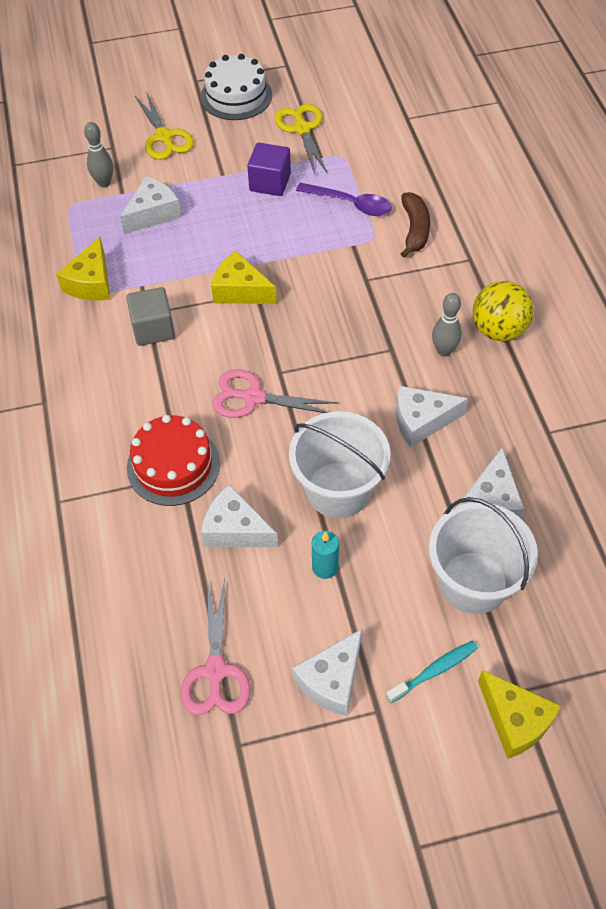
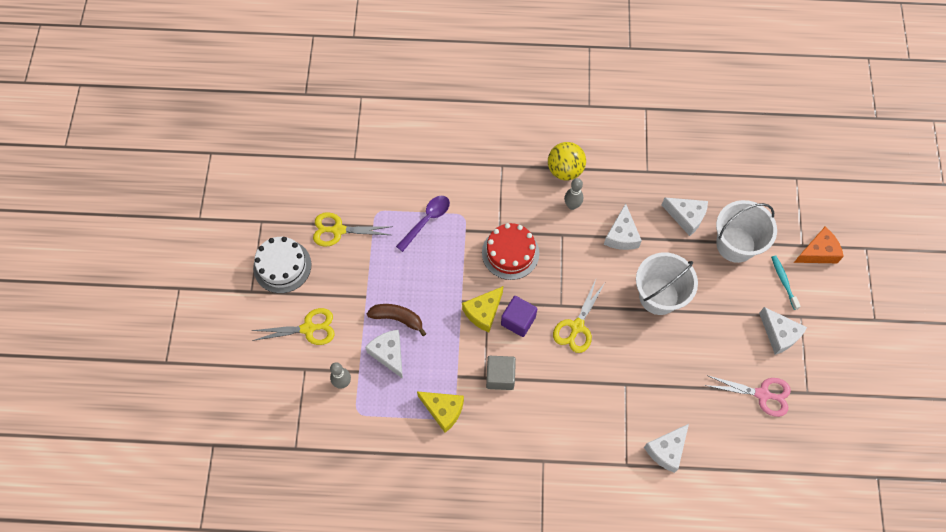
camera: 75 degrees left, 10 degrees up
red cake [127,415,220,506] -> red cake moved to [482,223,539,280]
white cheese [201,484,278,547] -> white cheese moved to [644,424,689,473]
pink scissors [212,369,339,418] -> yellow scissors [553,280,605,353]
purple cube [247,143,291,196] -> purple cube moved to [501,296,537,337]
turquoise candle [312,531,339,579] -> none
brown banana [401,192,430,258] -> brown banana moved to [367,304,427,336]
yellow cheese [478,670,561,759] -> orange cheese [794,227,844,263]

